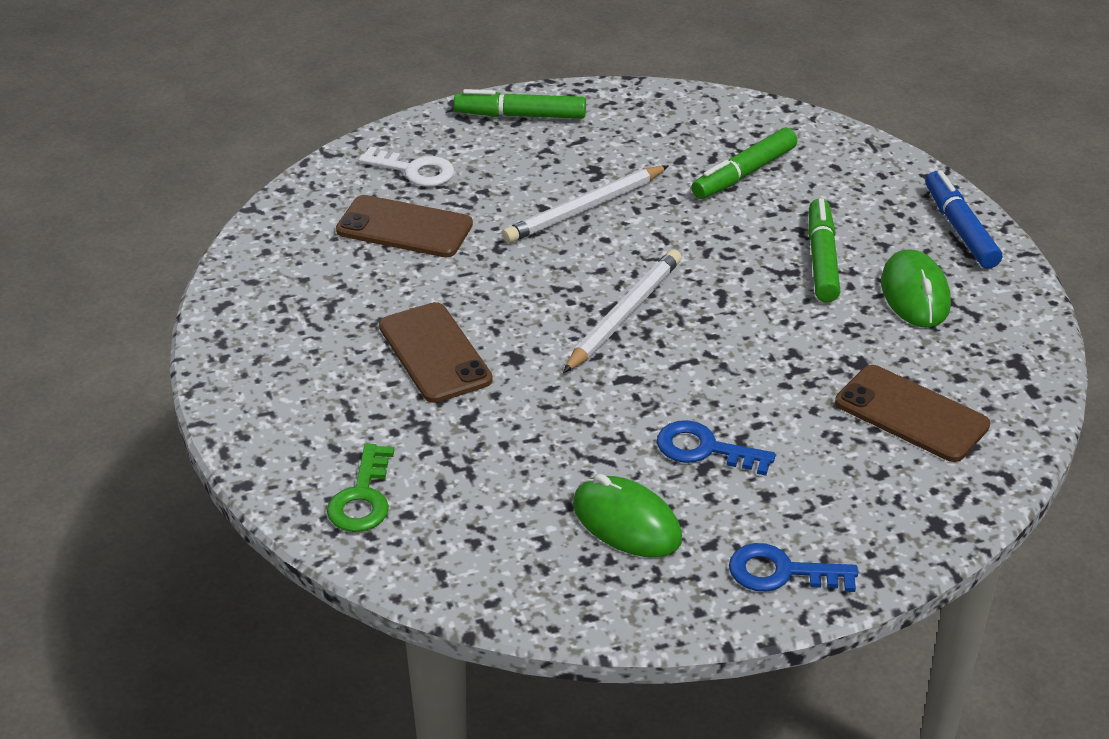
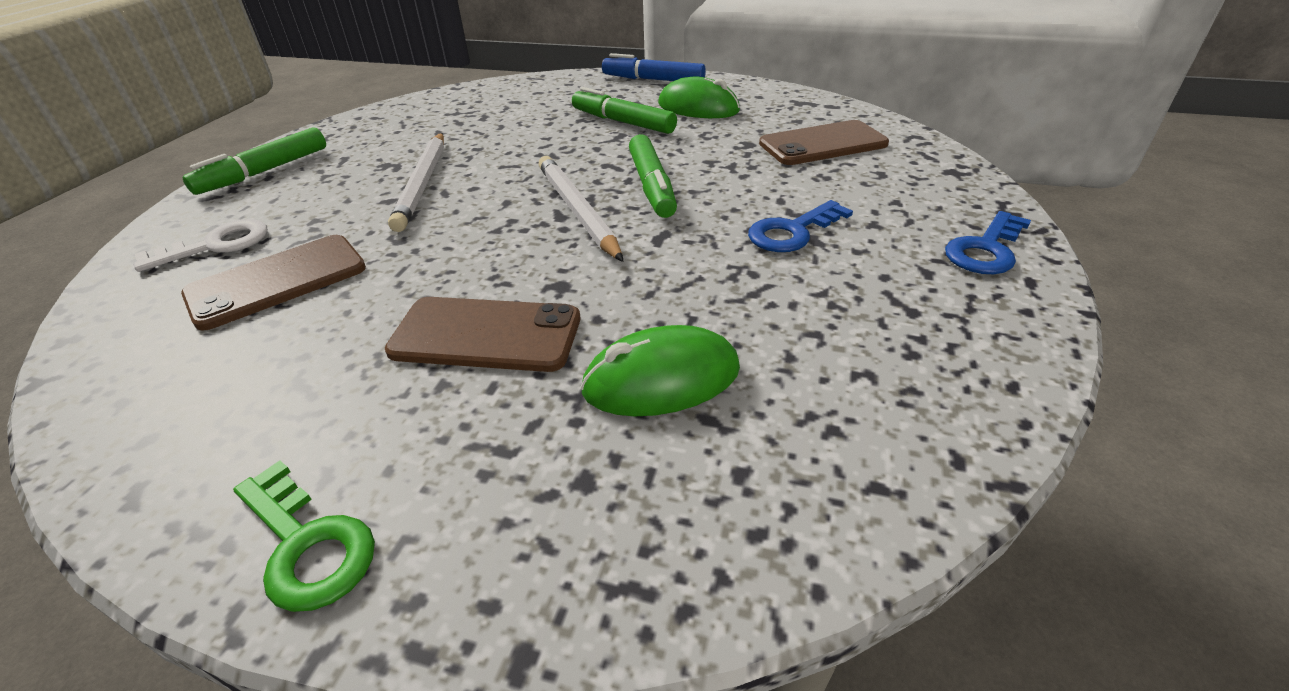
camera: 55 degrees left, 0 degrees up
green key [327,444,394,532] -> green key moved to [233,461,375,612]
green mouse [573,474,682,557] -> green mouse moved to [580,325,740,416]
green marker [691,128,797,199] -> green marker moved to [629,134,677,218]

